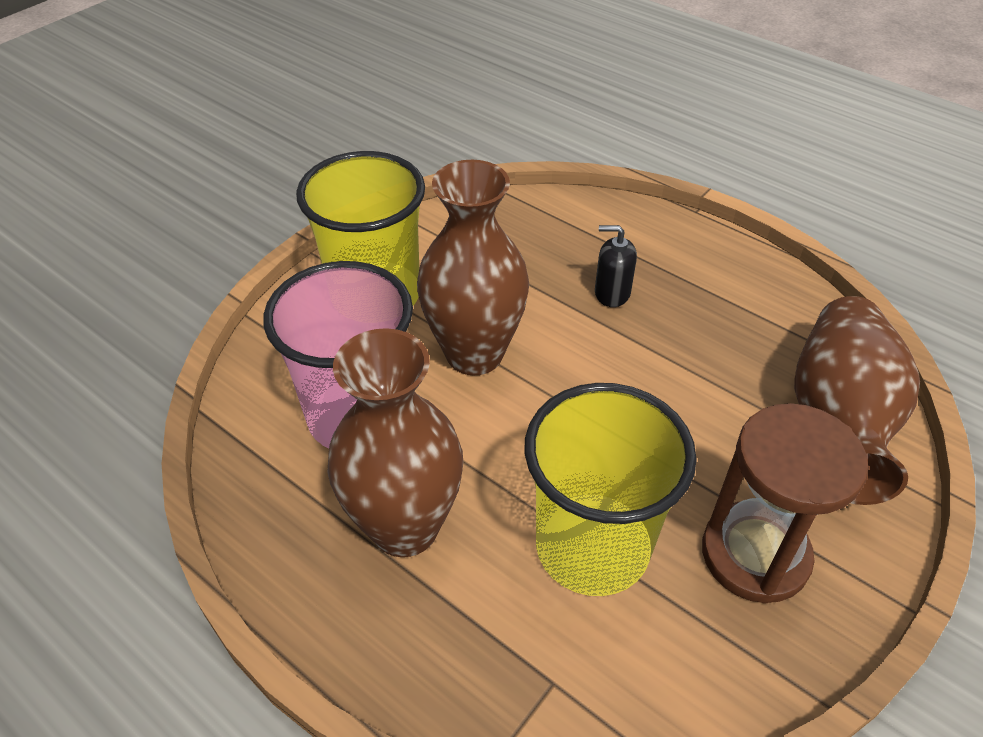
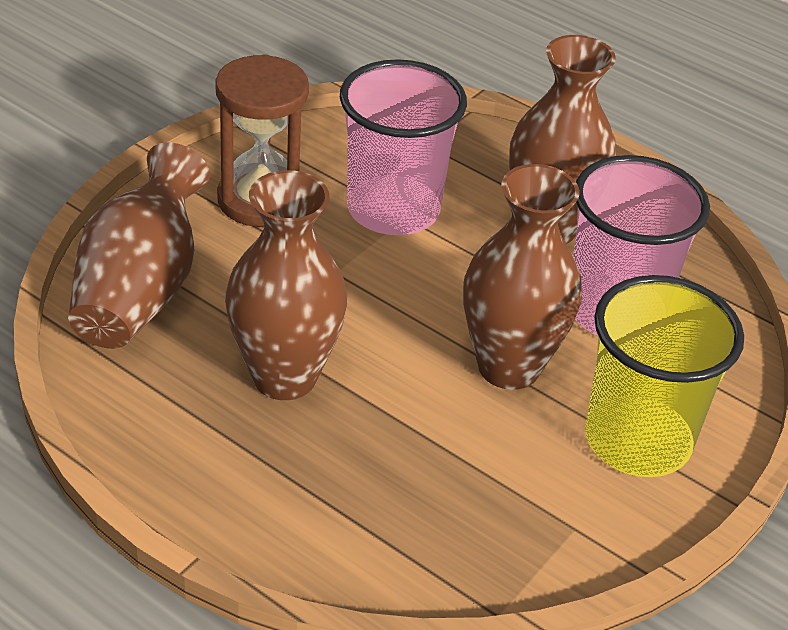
camera: 175 degrees right, 5 degrees down
yellow cup [524,383,697,596] -> pink cup [340,59,467,235]
black soap dispenser [595,225,637,307] -> none
none -> brown vase [225,170,347,400]

